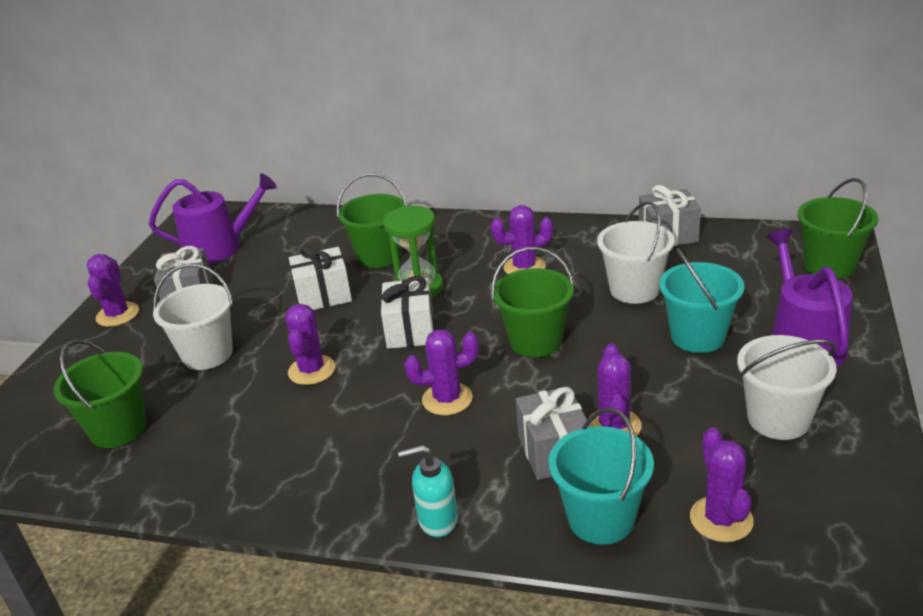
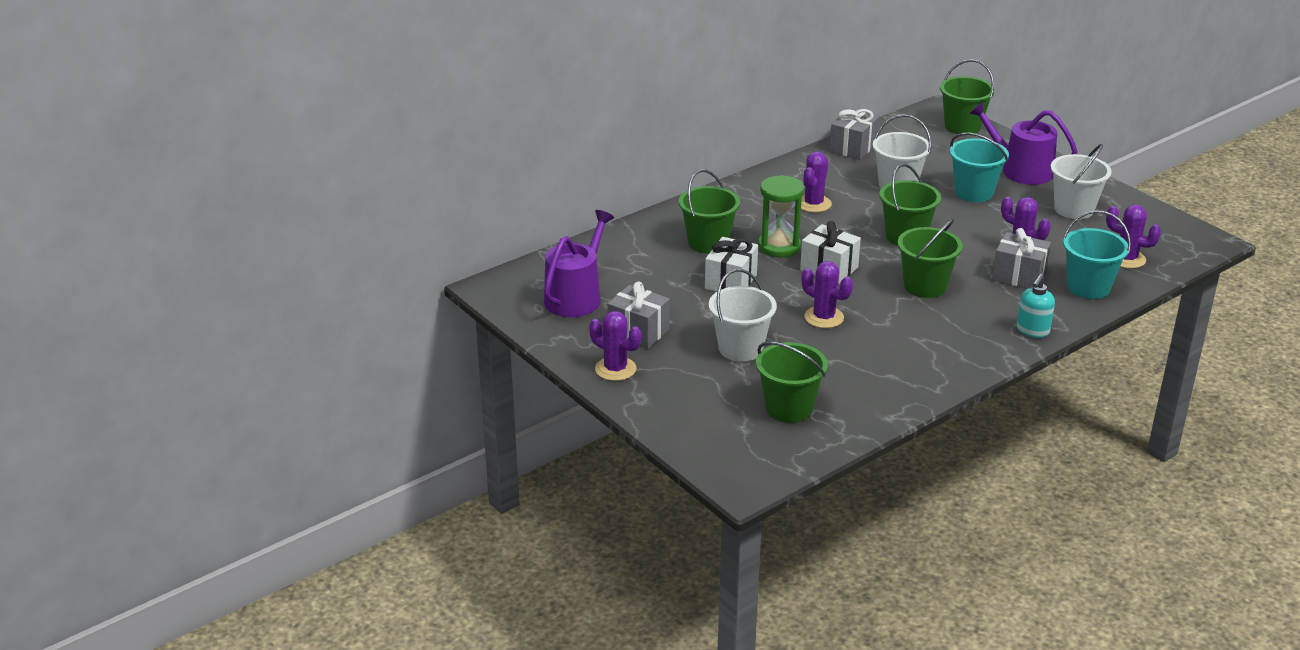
camera: 55 degrees left, 0 degrees up
purple cactus [404,330,479,415] -> green bucket [898,219,963,298]

